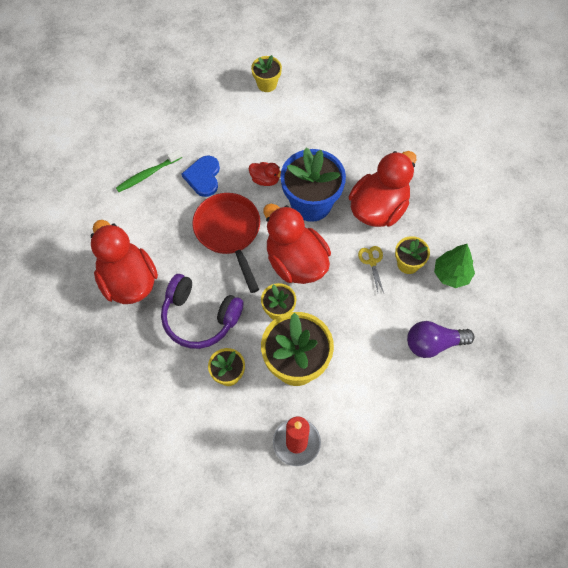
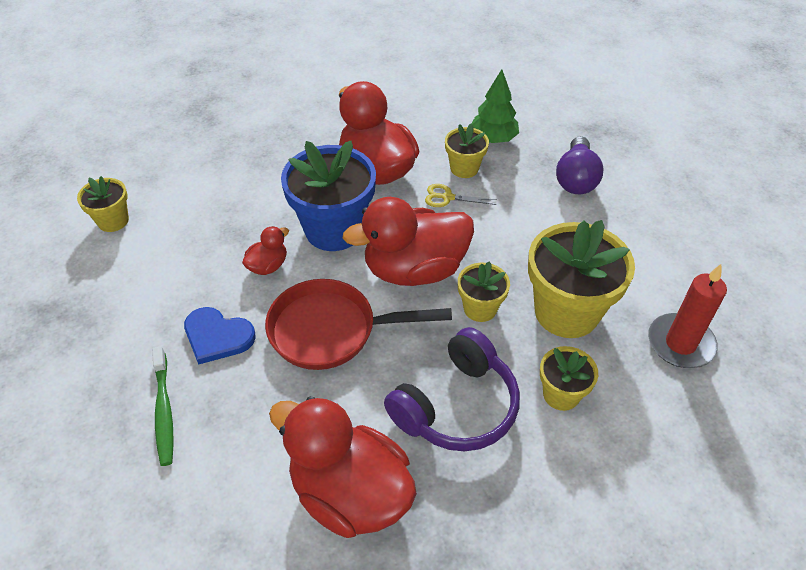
camera: 70 degrees left, 15 degrees down
red duck [91,220,158,304] -> red duck turned 45 degrees clockwise [269,396,417,538]

